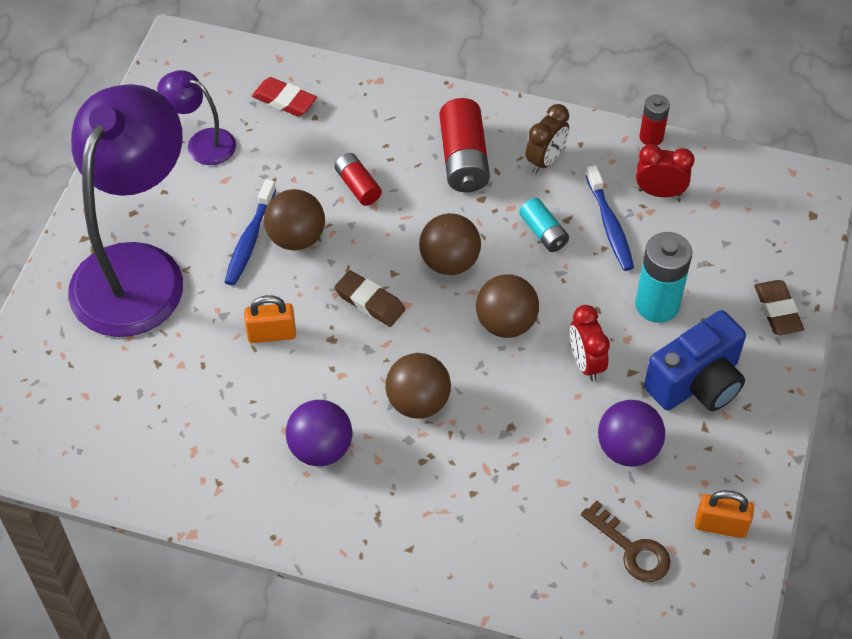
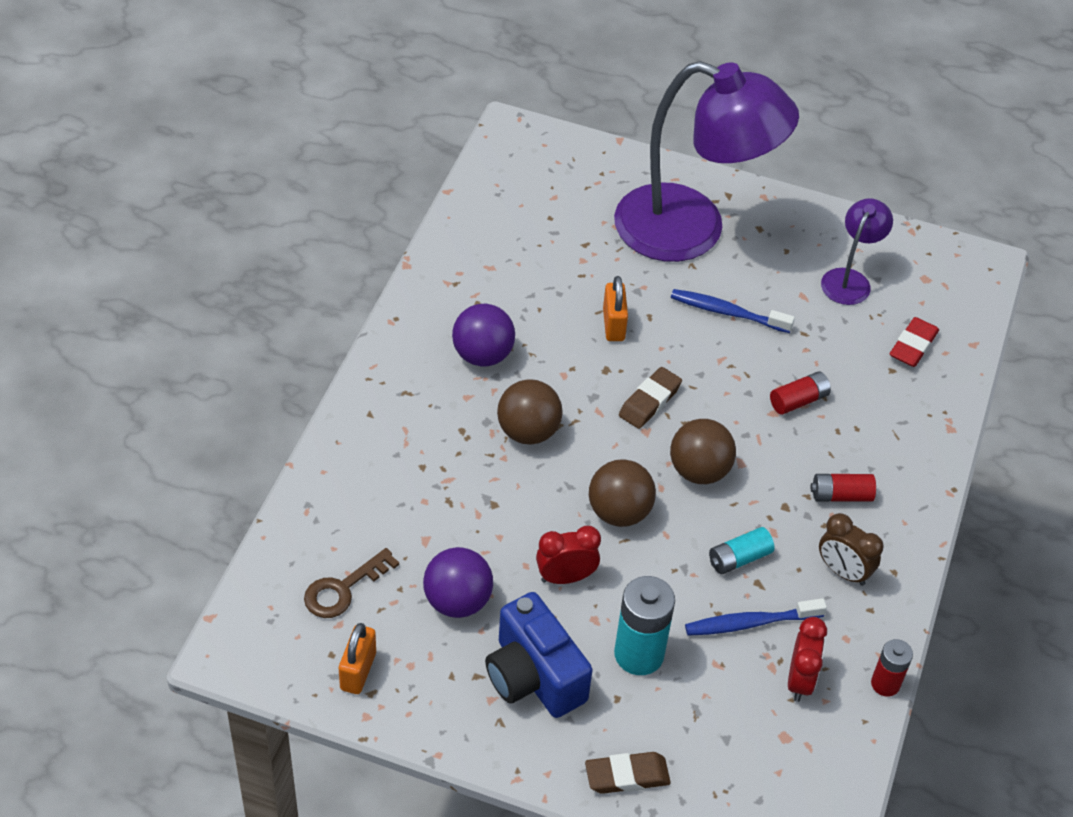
camera: 90 degrees right, 5 degrees down
brown ball [264,189,325,251] -> none
red battery [439,98,490,192] -> red battery [811,474,876,502], size x0.59

